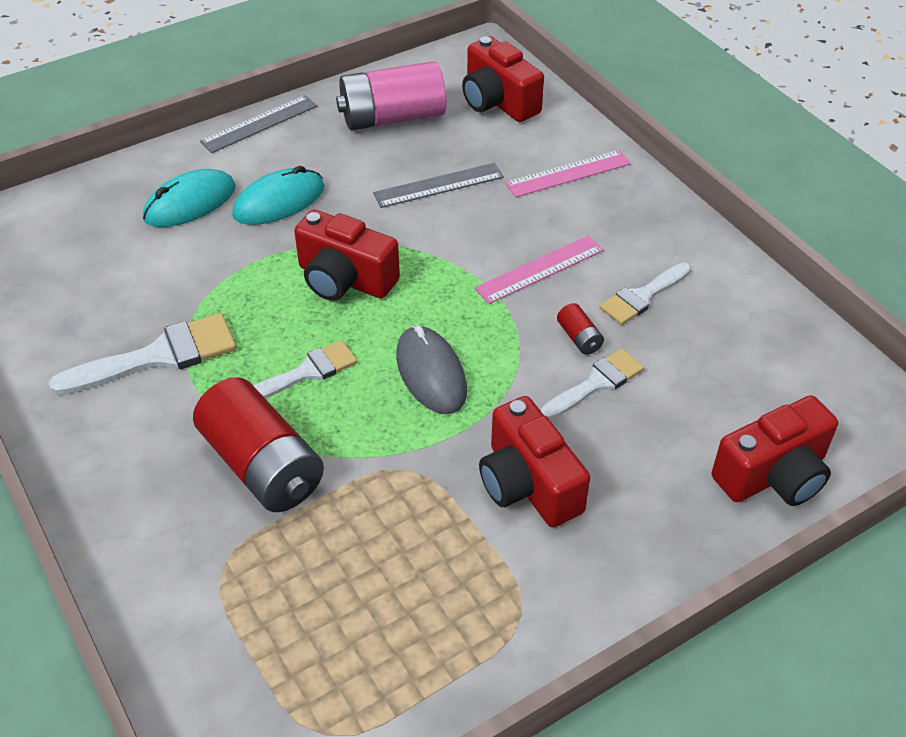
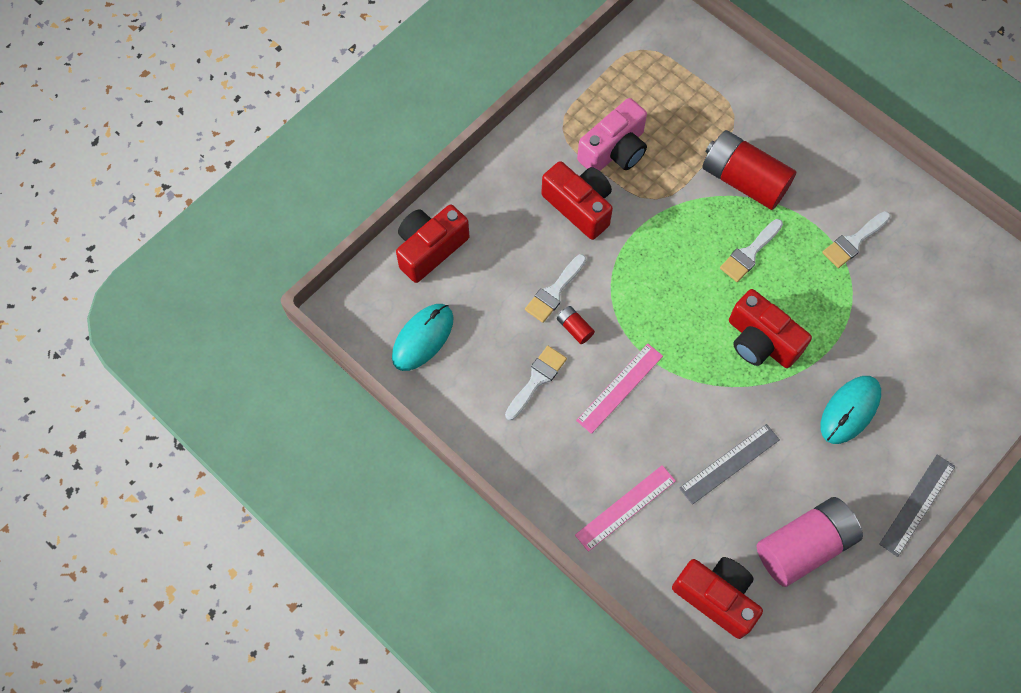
camera: 165 degrees right, 20 degrees up
white brush [49,313,237,395] -> white brush [822,211,891,268], size x0.65
turquoise mouse [143,169,236,227] -> turquoise mouse moved to [392,304,454,371]
red camera [294,209,400,301] -> red camera turned 150 degrees counterclockwise [729,289,812,368]
grey mouse [396,326,467,414] -> none
none -> pink camera [577,98,647,171]

